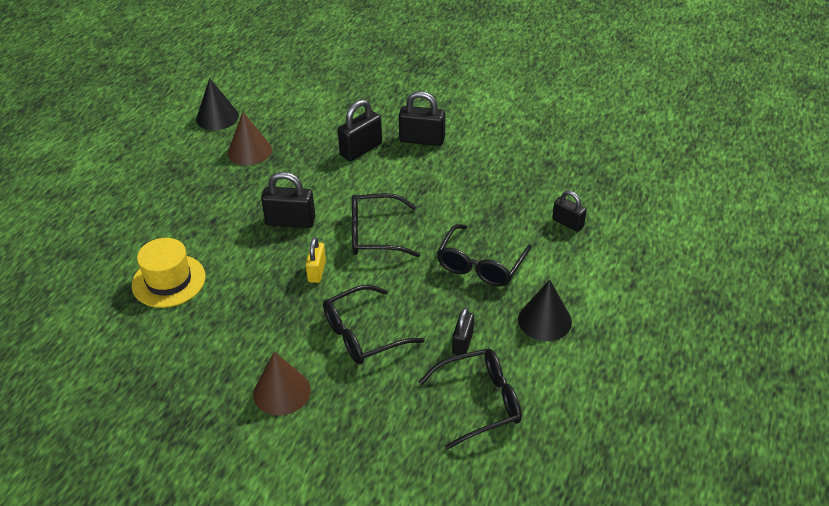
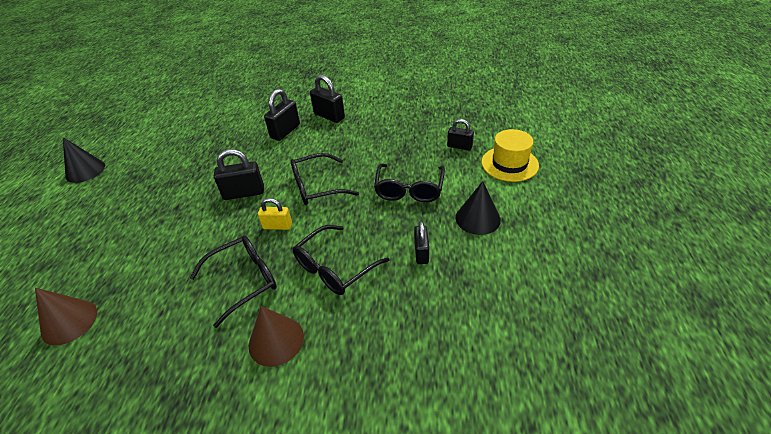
camera: 15 degrees left, 0 degrees up
yellow hat [132,238,206,308] -> yellow hat moved to [481,129,539,182]
black cone [196,78,239,130] -> black cone moved to [63,137,105,183]
brown cone [228,112,272,165] -> brown cone moved to [35,288,97,345]
yellow padlock [305,237,326,283] -> yellow padlock turned 75 degrees counterclockwise [258,198,292,230]
black padlock [399,91,445,146] -> black padlock turned 45 degrees clockwise [310,75,345,123]
black glasses [419,349,522,450] -> black glasses moved to [190,235,277,328]

